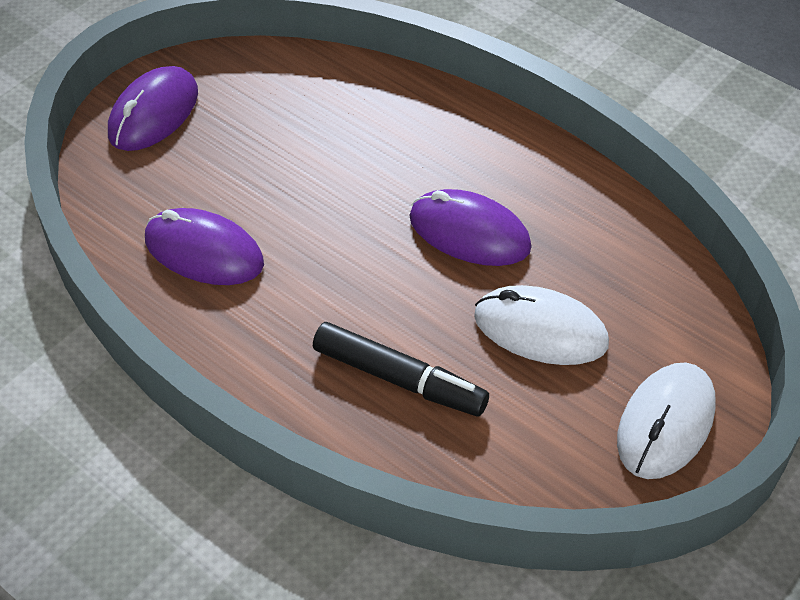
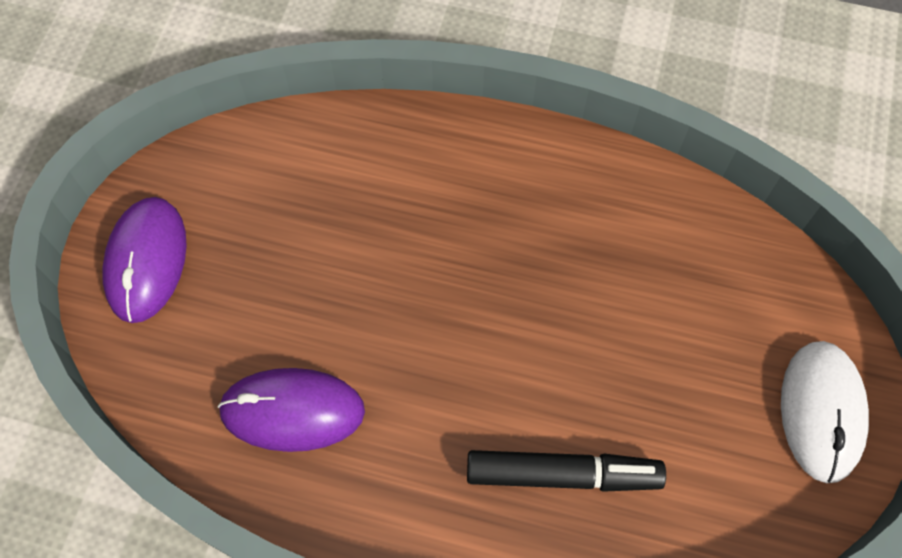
camera: 25 degrees left, 15 degrees up
purple mouse [409,189,532,266] -> none
white mouse [474,285,609,365] -> none

